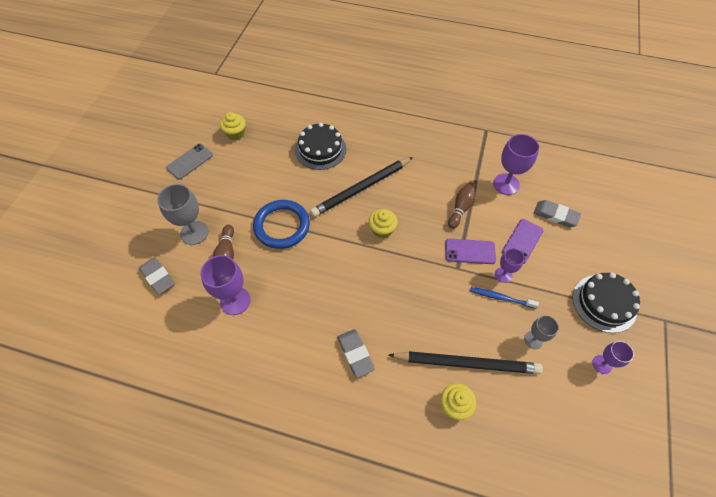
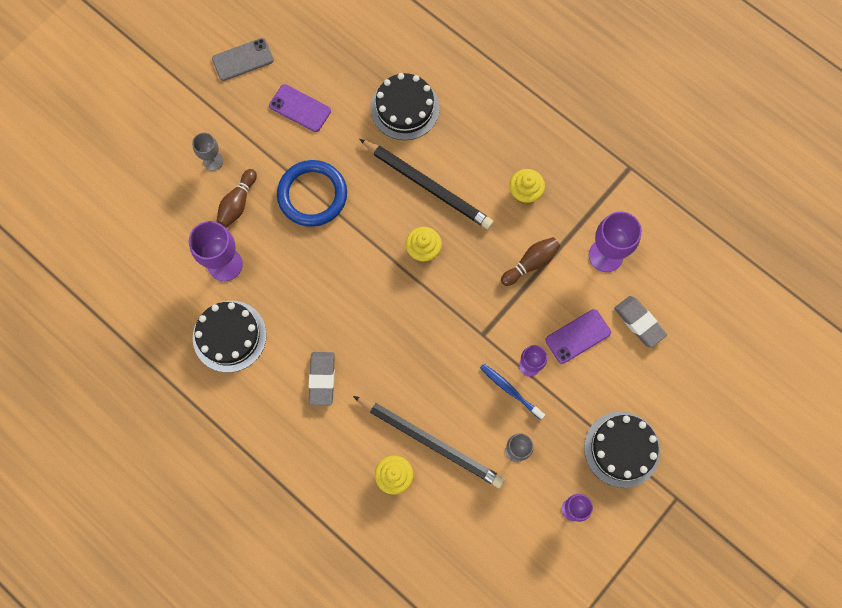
camera: 25 degrees right, 15 degrees up
grey eraser [139,257,175,295] -> none
grey goblet [157,184,209,245] -> grey goblet [192,133,223,171], size x0.59
yellow cupcake [220,112,246,140] -> yellow cupcake moved to [509,169,545,204]
black pencil [310,157,413,217] -> black pencil turned 135 degrees counterclockwise [359,139,494,229]
purple phone [445,239,496,264] -> purple phone moved to [269,84,331,132]
none -> black cake [193,301,267,373]

